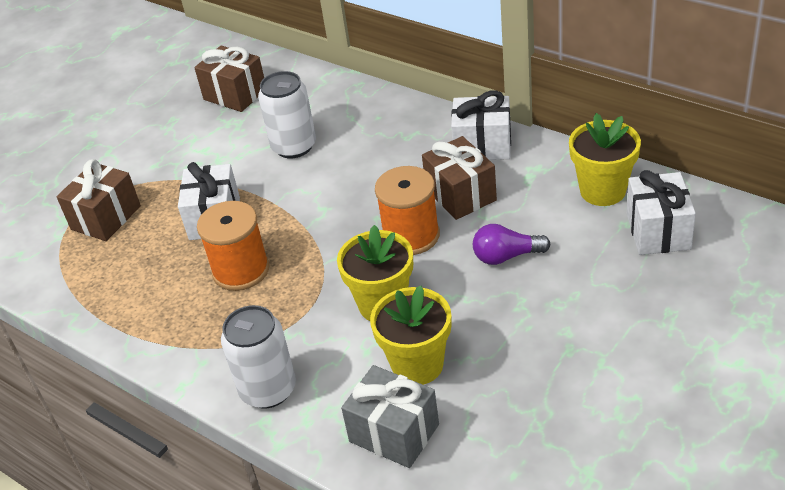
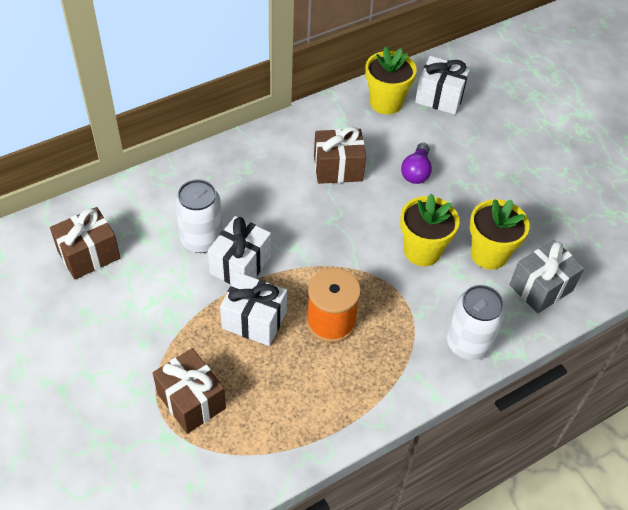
camera: 75 degrees left, 10 degrees up
orange spool [375,166,440,255] -> none
white gift [451,90,511,160] -> white gift moved to [208,216,271,284]

